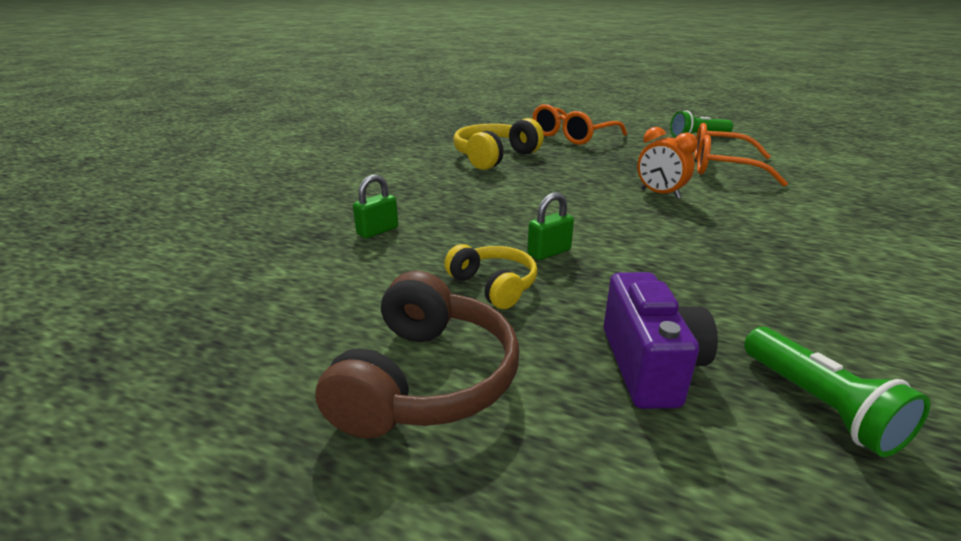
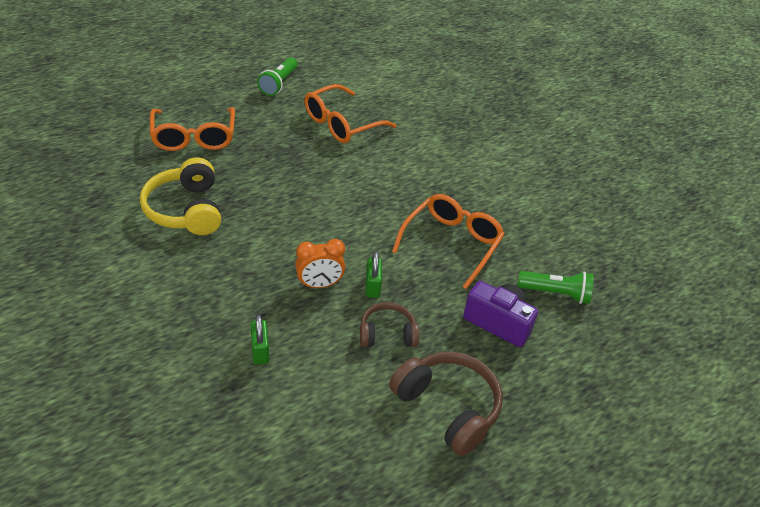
camera: 60 degrees left, 15 degrees up
yellow headphones [444,244,537,309] -> brown headphones [360,302,419,347]
orange clock [637,127,698,199] -> orange clock moved to [295,239,345,288]
none -> orange glasses [392,194,505,289]

